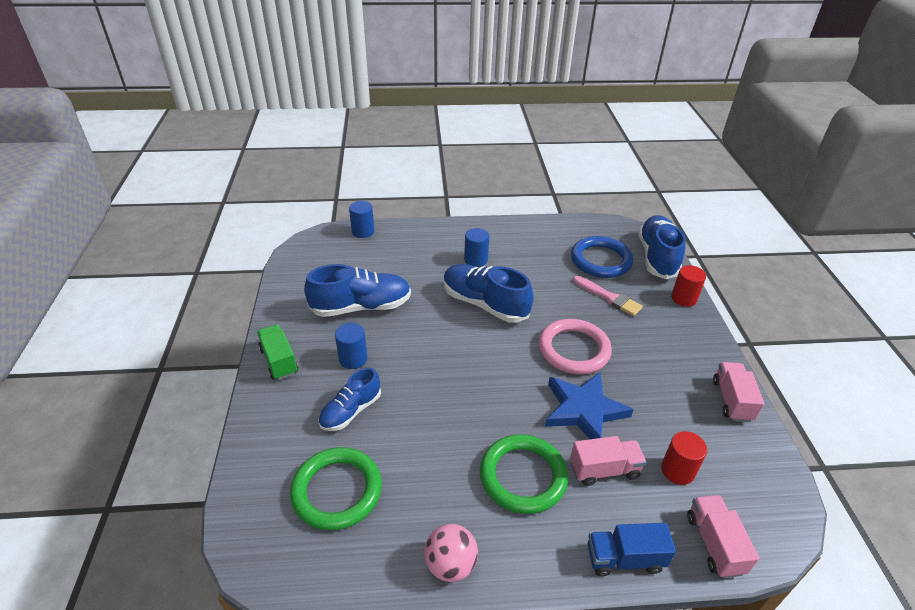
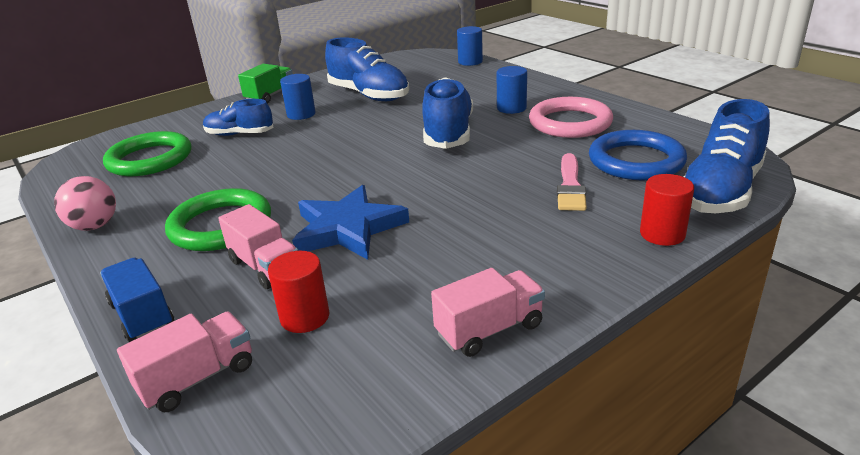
camera: 60 degrees right, 10 degrees down
pink ring [539,319,612,374] -> pink ring moved to [529,97,613,138]
blue shoe [638,215,686,279] -> blue shoe turned 150 degrees clockwise [683,99,770,213]

